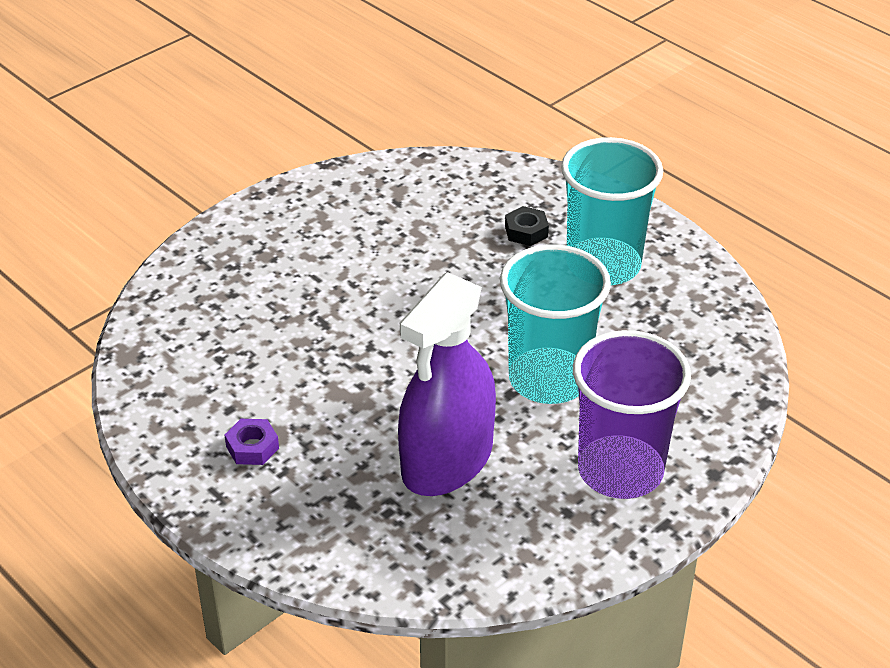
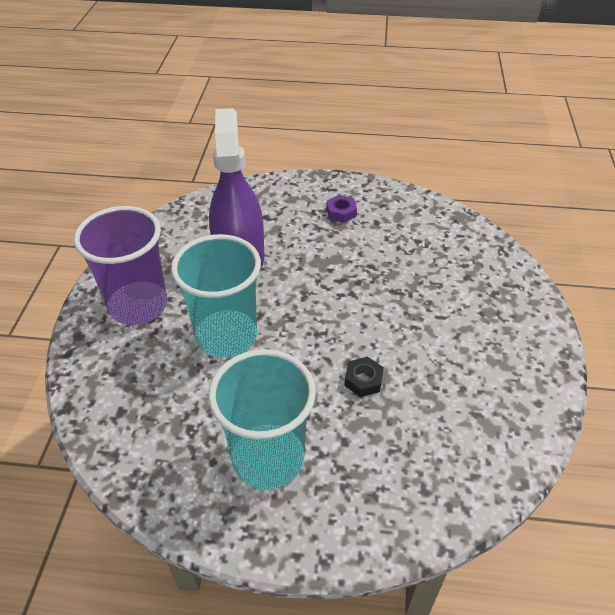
camera: 140 degrees right, 5 degrees up
black nut [505,206,549,246] -> black nut moved to [344,356,384,397]

